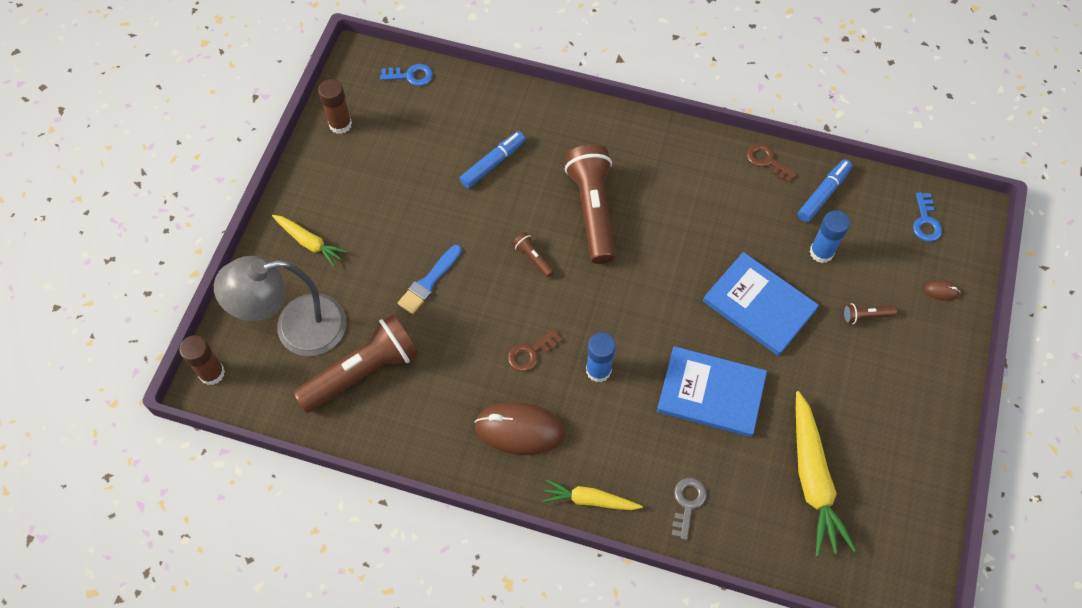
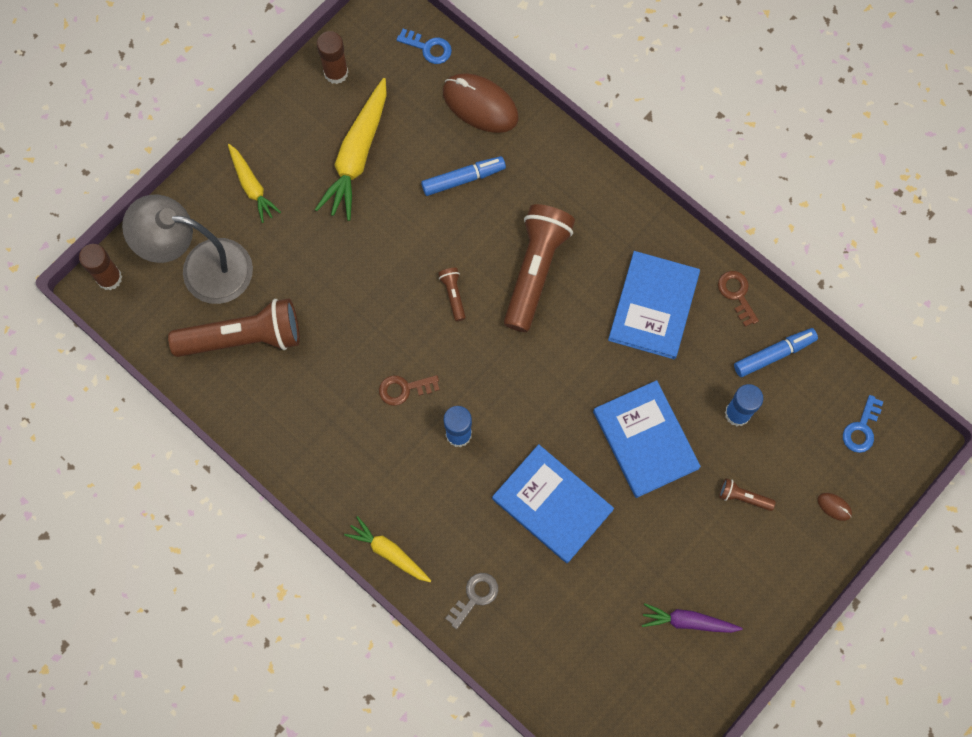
camera: 25 degrees right, 10 degrees up
blue brush [398,245,462,314] -> none
brown mouse [474,402,565,455] -> brown mouse moved to [443,74,519,133]
yellow carrot [796,391,856,556] -> yellow carrot moved to [315,78,387,221]
none -> blue book [608,251,700,359]
none -> purple carrot [642,603,743,633]

